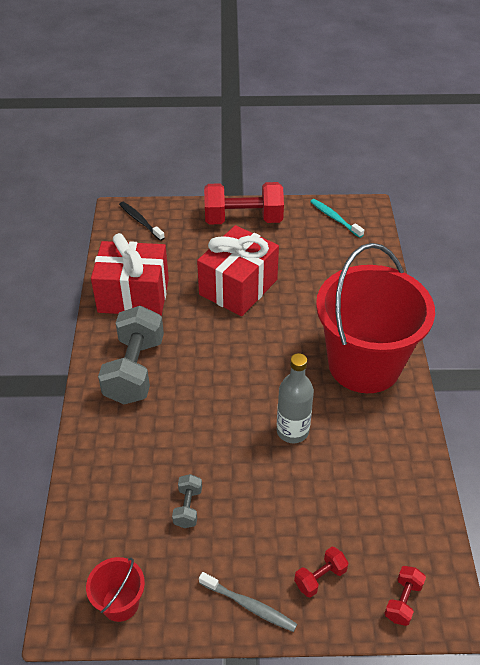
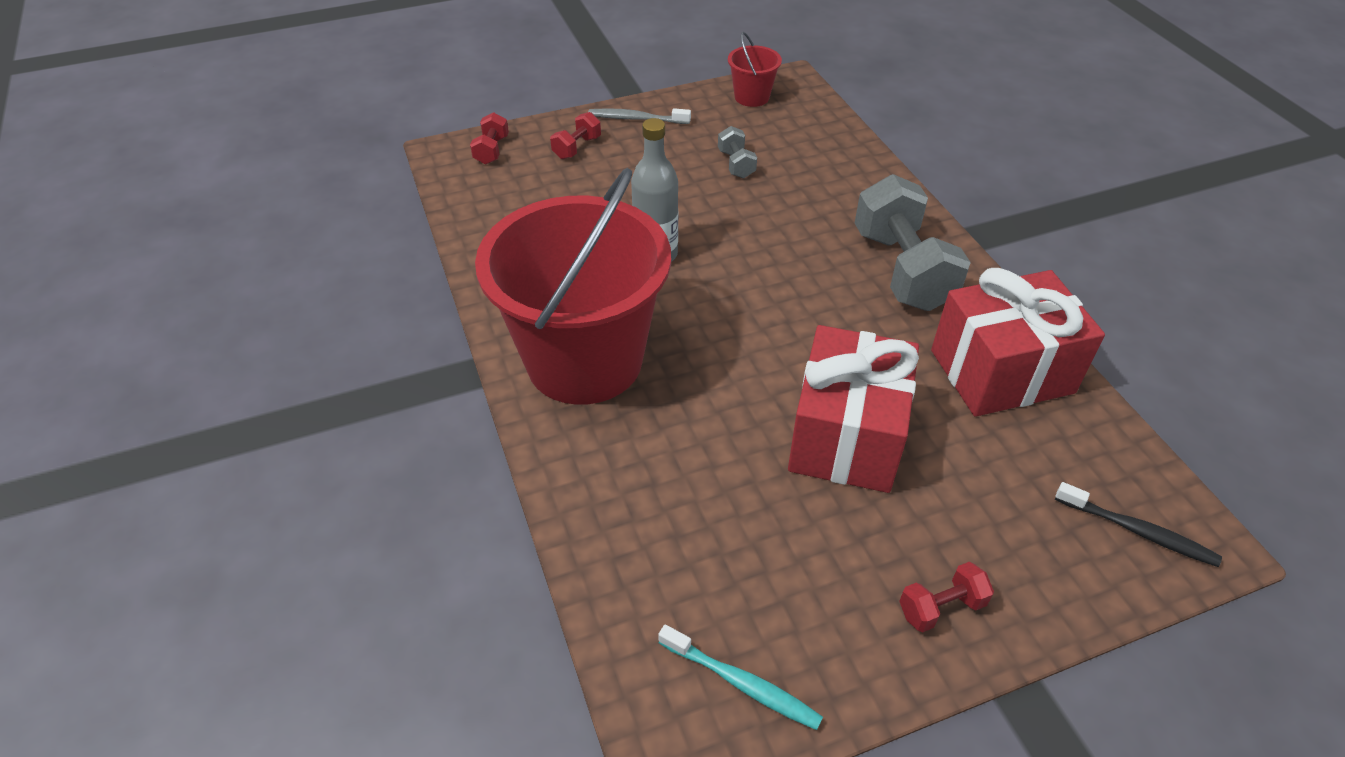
camera: 160 degrees right, 0 degrees up
red dumbbell [204,182,284,225] -> red dumbbell [899,562,994,633], size x0.45

